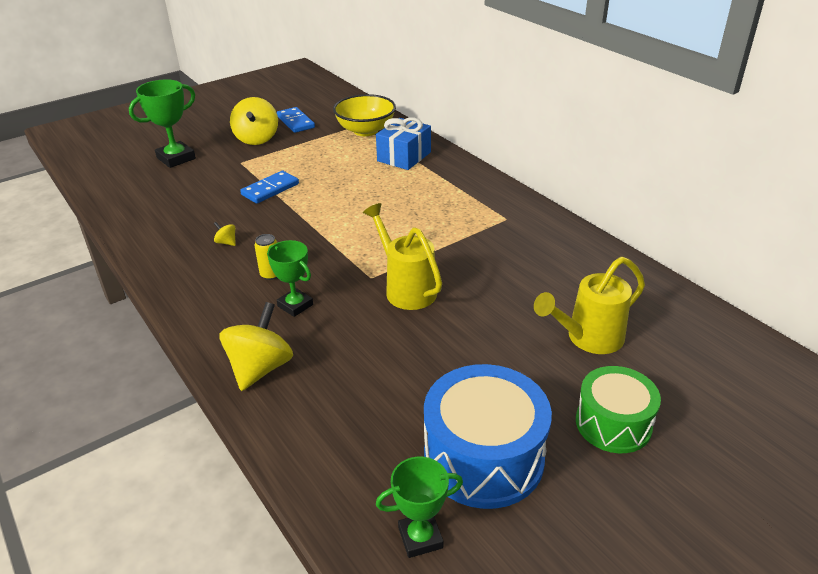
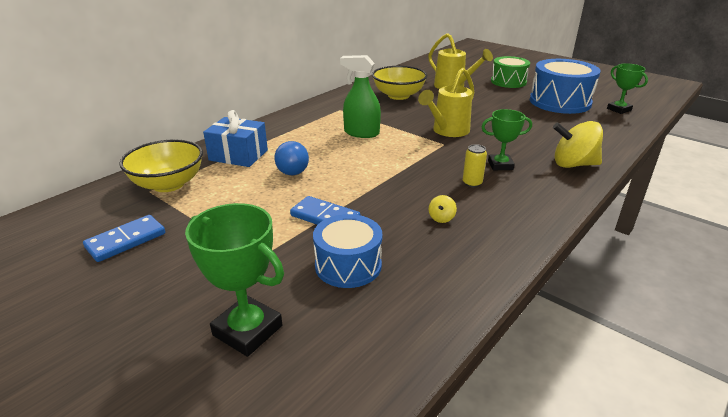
camera: 105 degrees left, 5 degrees down
yellow spinning top [230,97,278,145] -> none
green trophy [267,240,313,317] -> green trophy turned 60 degrees clockwise [482,109,532,170]
none -> blue light bulb [274,141,309,175]
none -> blue drum [313,214,382,288]
none -> green spray bottle [340,55,381,138]
none -> yellow bowl [372,66,427,100]

